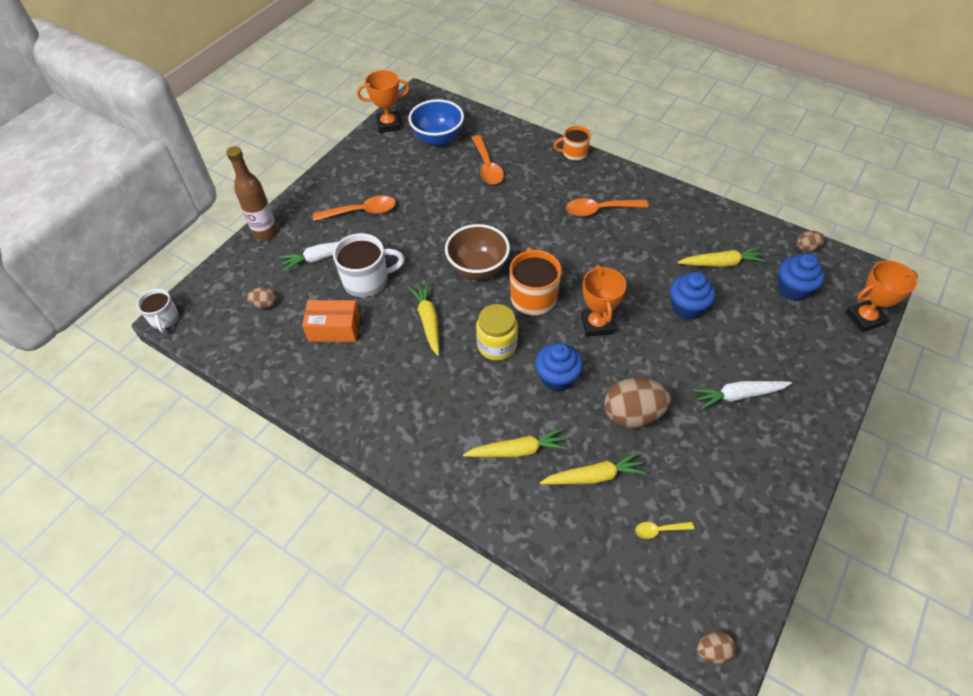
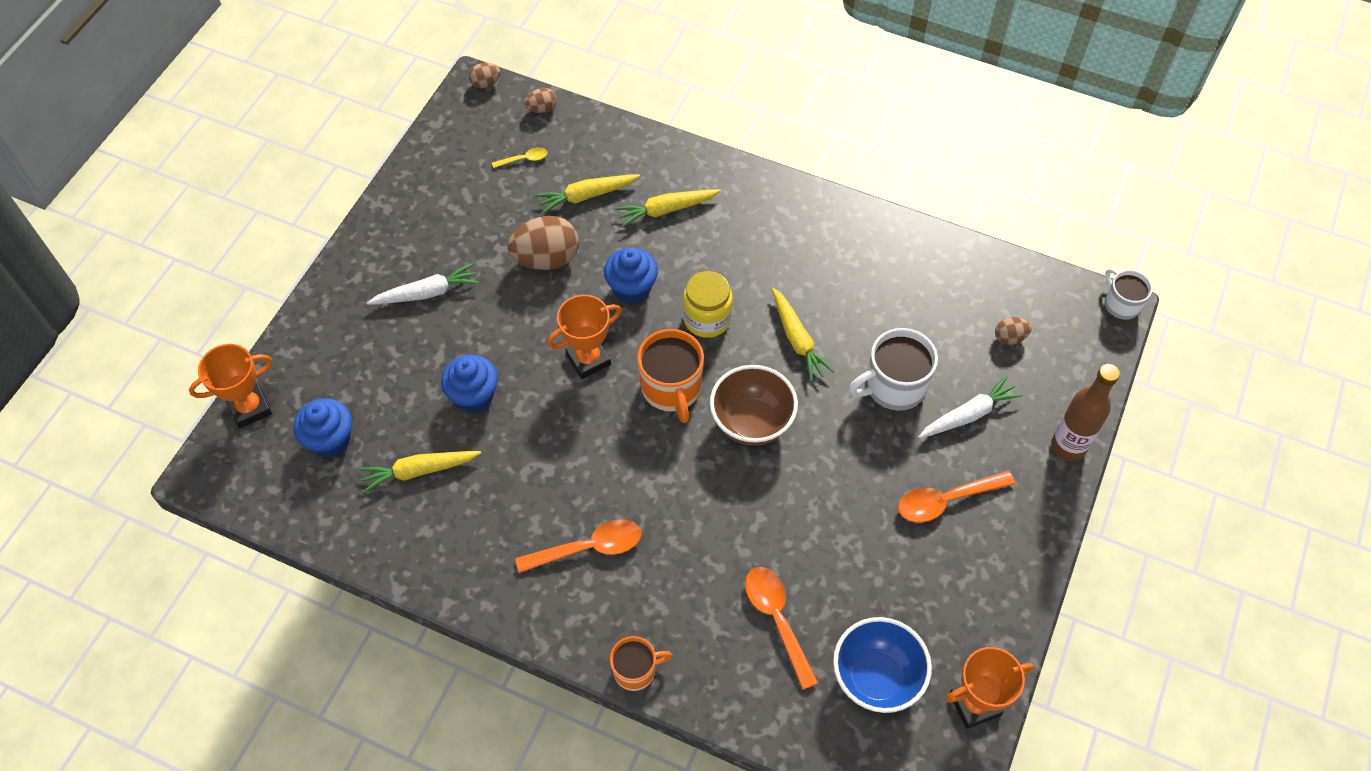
camera: 170 degrees right, 5 degrees up
orange box [302,300,360,342] -> none
orange trophy [581,265,626,337] -> orange trophy turned 75 degrees clockwise [547,295,621,379]
brown egg [797,231,825,252] -> brown egg moved to [525,88,557,113]

